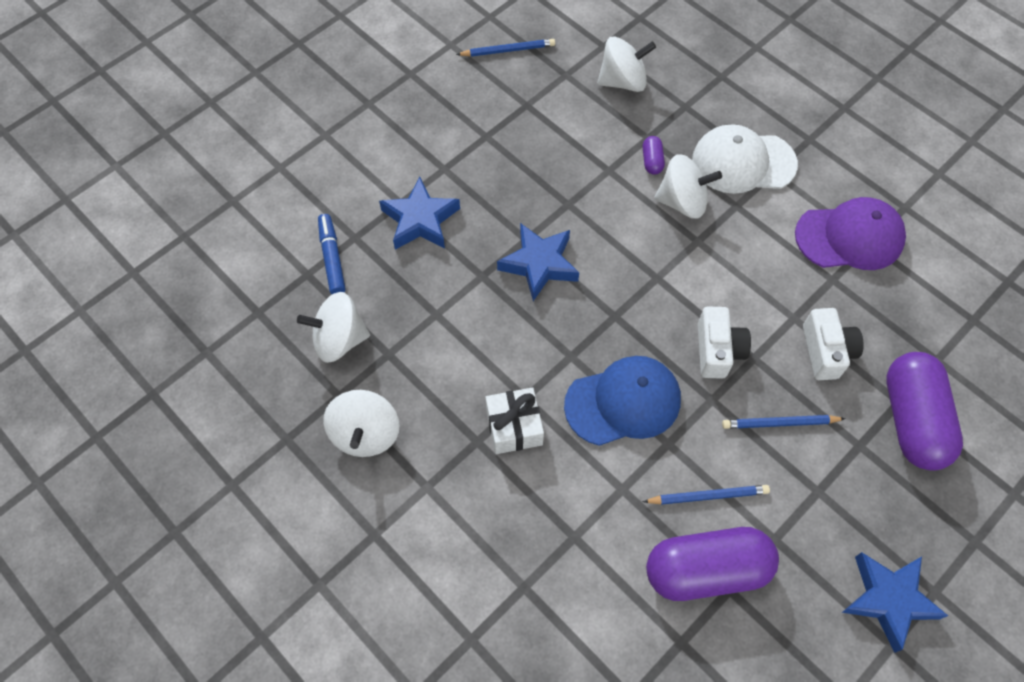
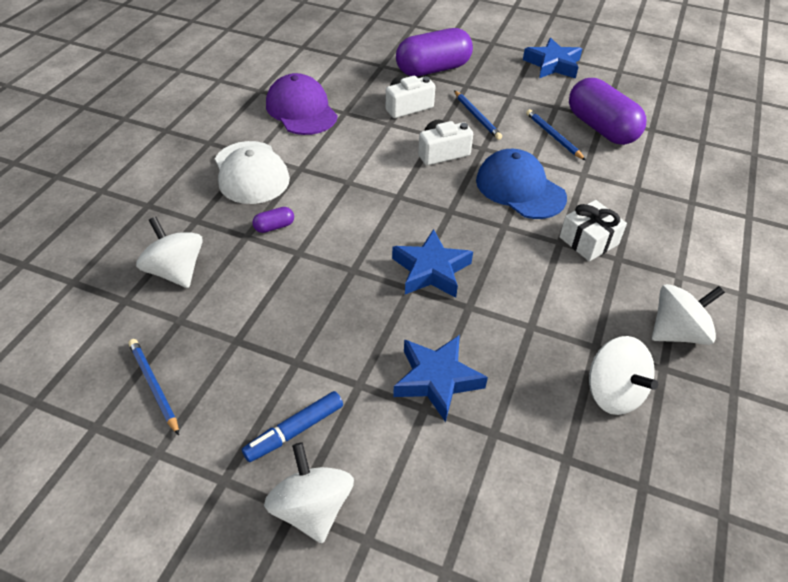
camera: 115 degrees left, 15 degrees down
blue marker [318,214,346,294] -> blue marker moved to [242,391,343,462]
white spinning top [654,154,722,219] -> white spinning top moved to [264,442,354,543]

